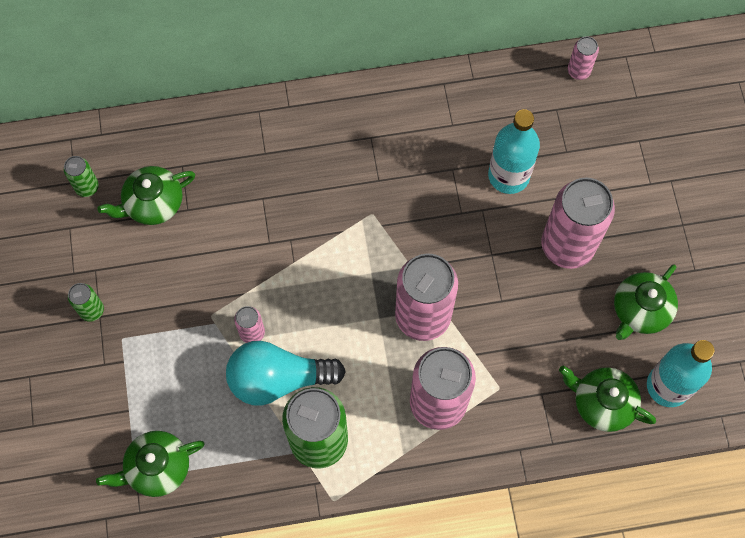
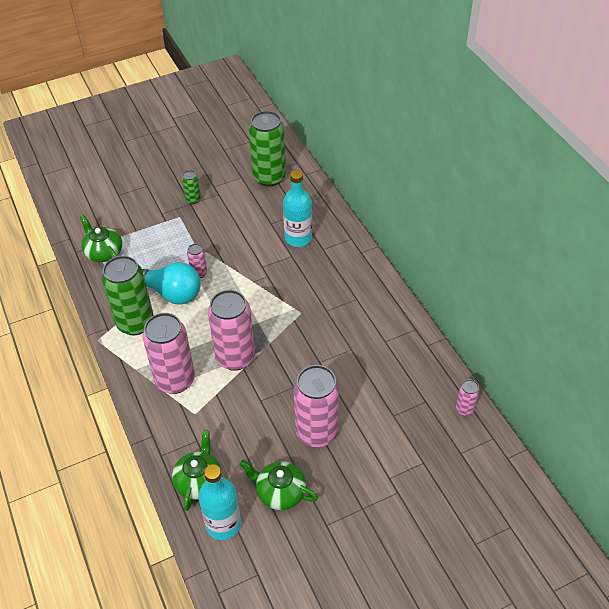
camera: 75 degrees right, 20 degrees down
green can [64,156,99,197] -> green can [249,111,286,187], size x2.19
green teapot [97,166,195,225] -> none
turquoise light bulb [226,341,346,406] -> turquoise light bulb turned 135 degrees clockwise [142,262,201,305]
turquoise bottle [488,109,540,194] -> turquoise bottle moved to [283,170,312,247]

